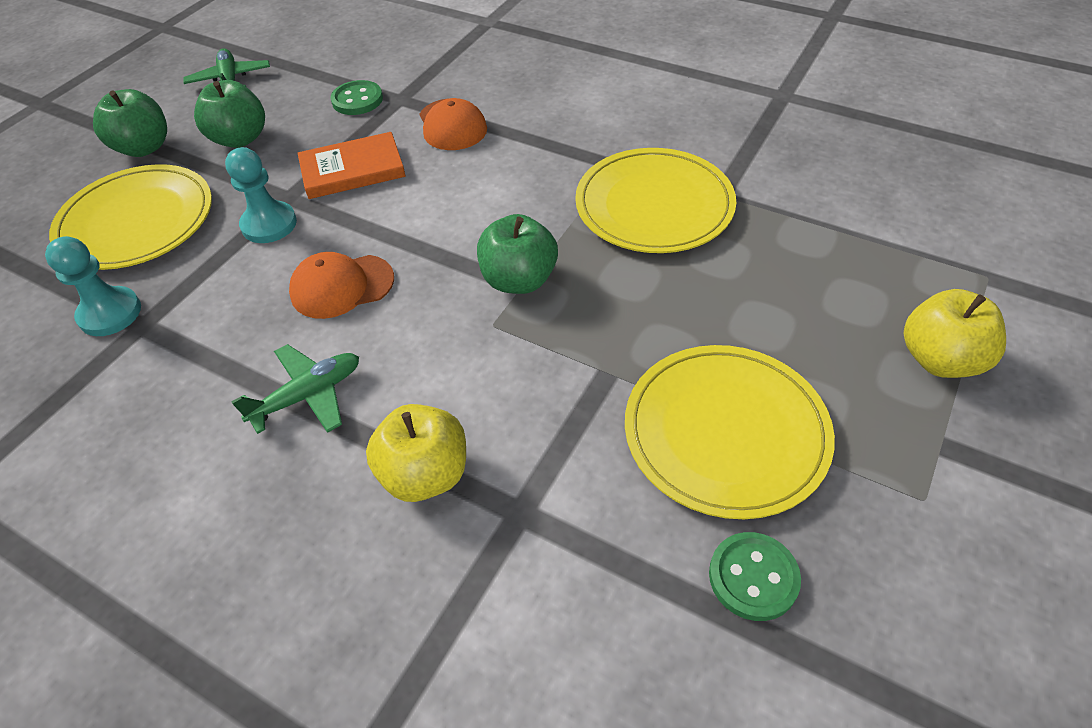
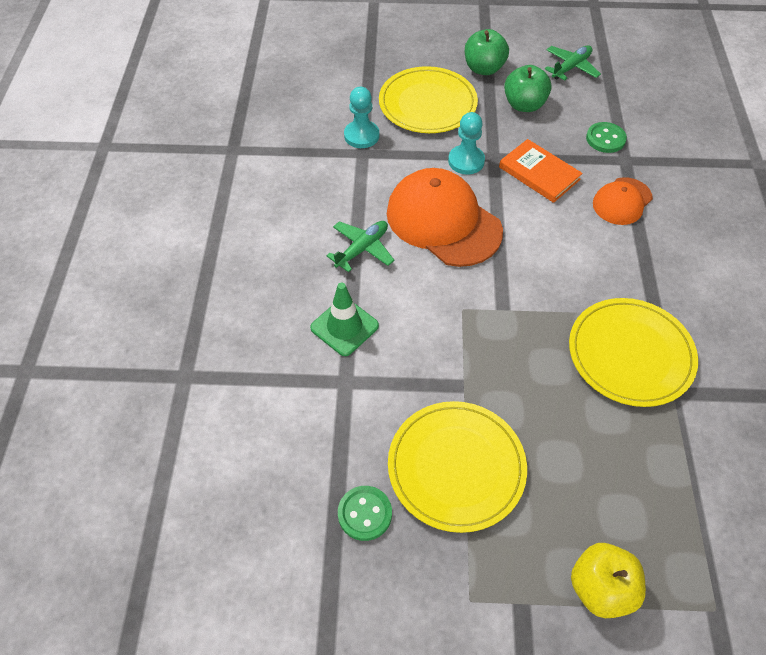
camera: 60 degrees right, 5 degrees up
green plane [231,344,359,434] -> green plane turned 75 degrees counterclockwise [326,221,394,272]
orange cap [289,252,394,319] -> orange cap [387,168,503,267], size x1.83
yellow apple [366,404,466,502] -> green traffic cone [310,282,379,356]
green apple [477,214,558,294] -> none

